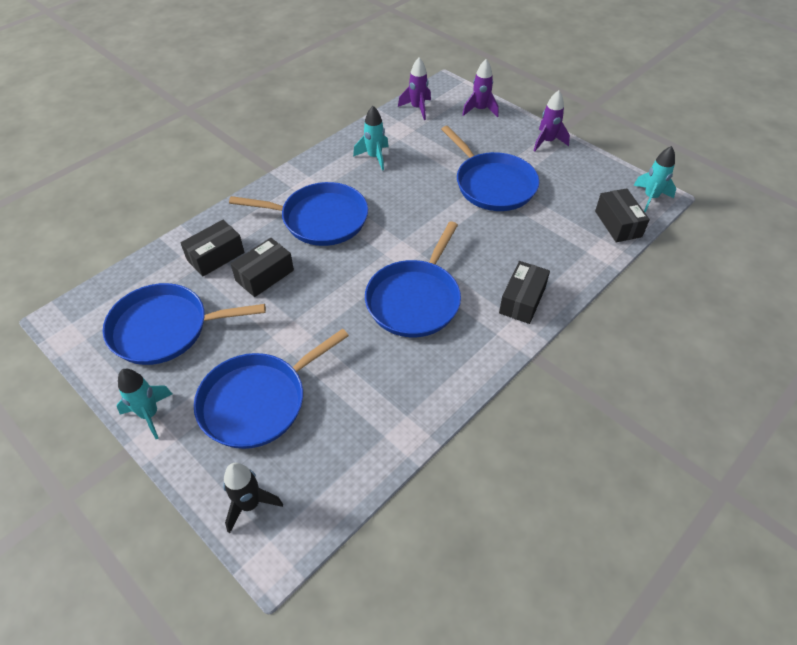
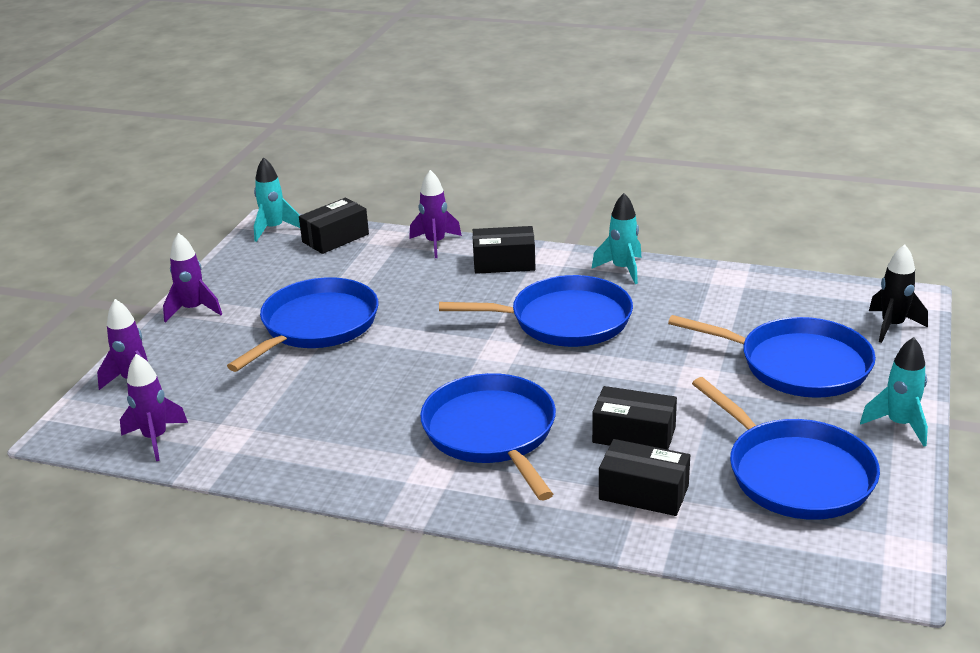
camera: 115 degrees left, 20 degrees down
turquoise rocket [353,106,389,171] -> turquoise rocket moved to [591,193,642,284]
none -> purple rocket [409,170,462,258]

